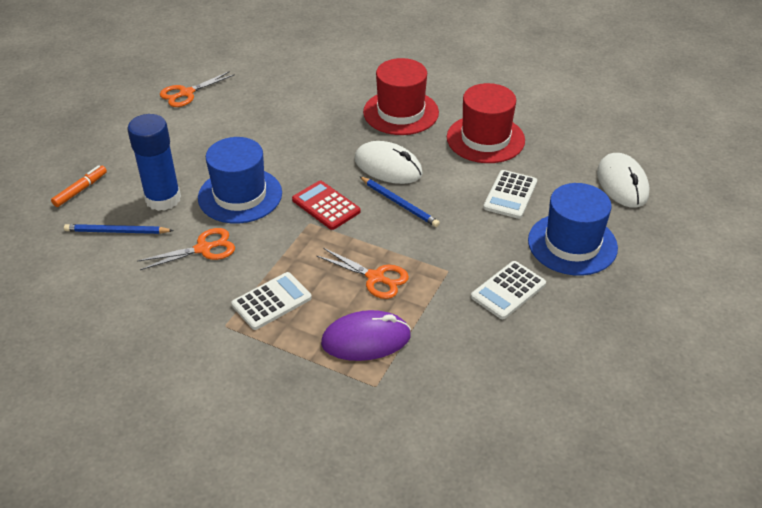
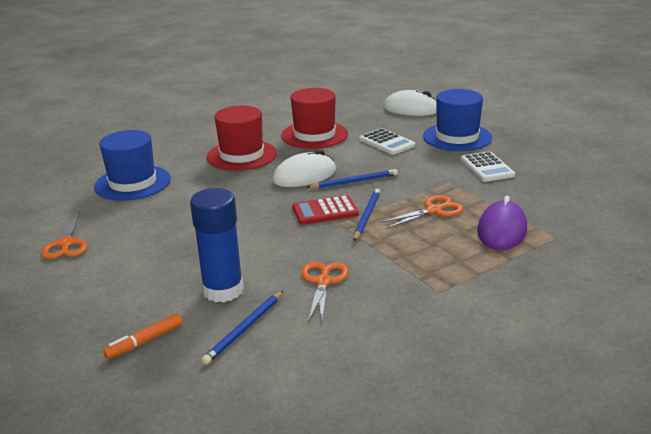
camera: 60 degrees left, 15 degrees down
orange marker [51,165,107,207] -> orange marker turned 105 degrees counterclockwise [103,314,183,359]
blue hat [198,137,282,224] -> blue hat moved to [94,130,171,201]
white calculator [231,272,312,330] -> none
none -> blue pencil [354,189,380,241]

